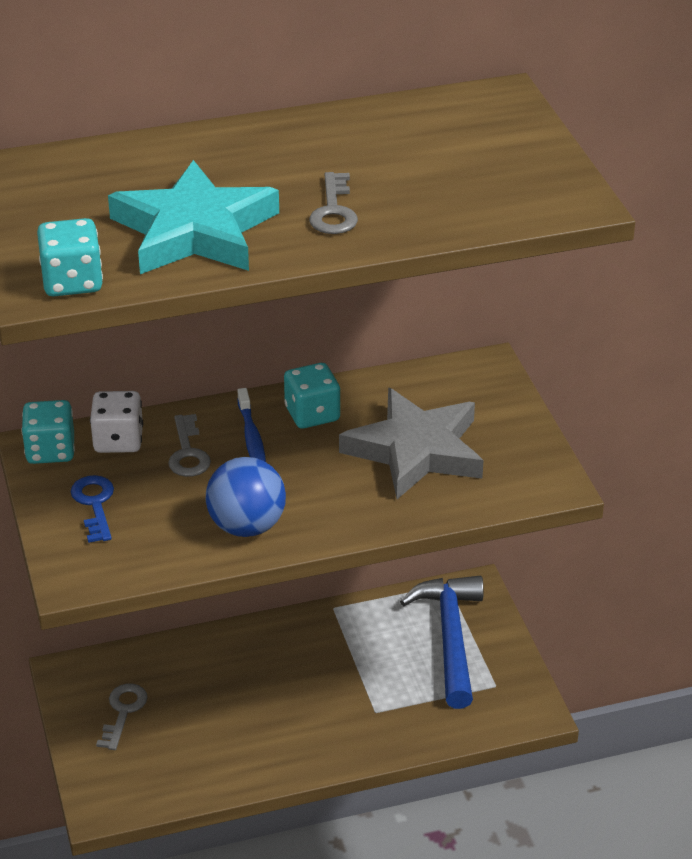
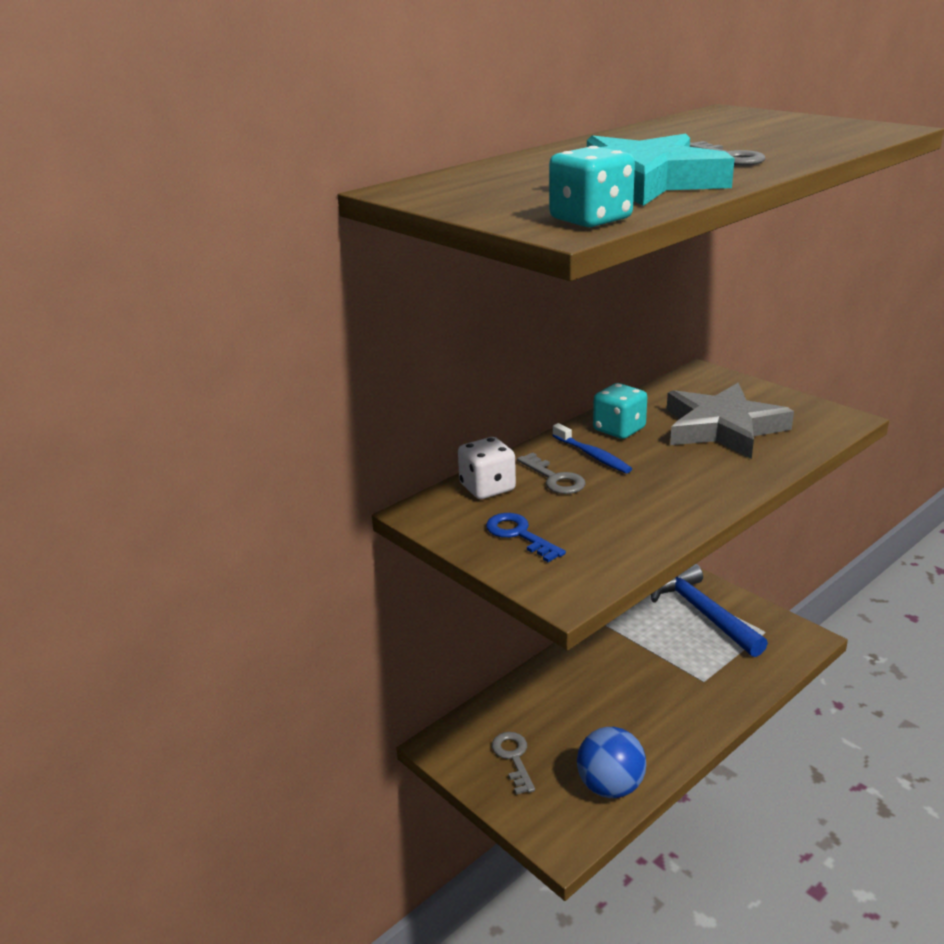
camera: 25 degrees left, 10 degrees down
turquoise dice [22,400,75,464] -> none
blue ball [206,457,286,537] -> blue ball moved to [577,727,646,798]

